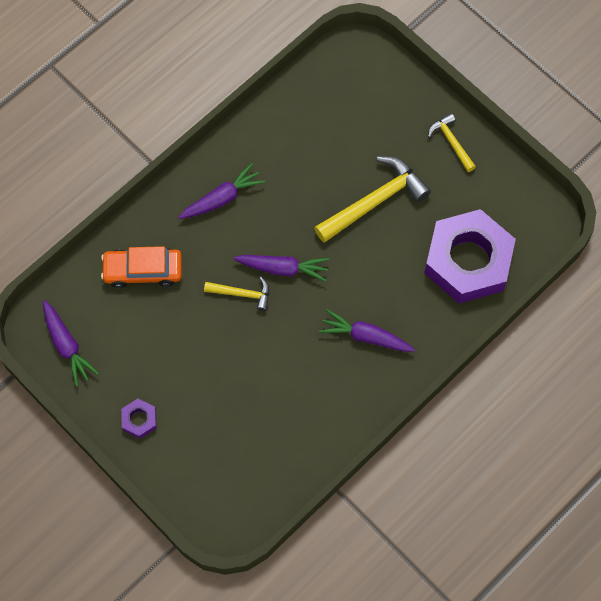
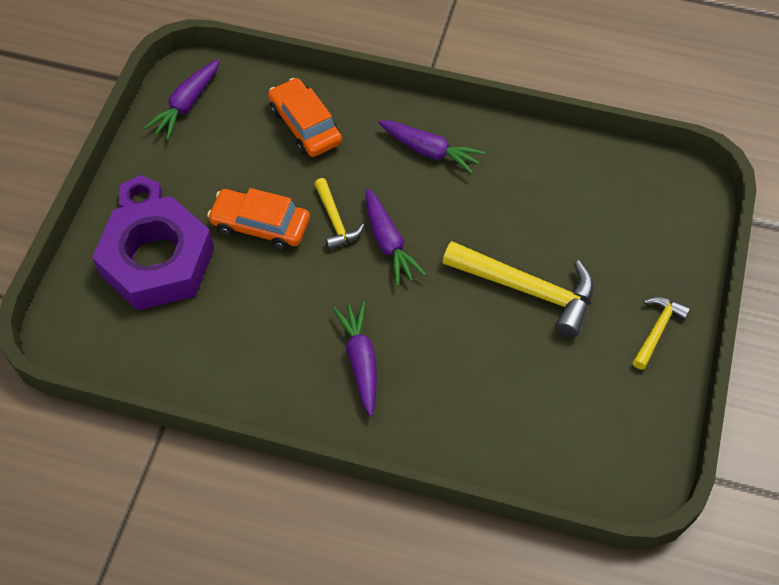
camera: 60 degrees right, 10 degrees down
purple nut [424,209,516,303] -> purple nut moved to [92,196,214,311]
none -> orange car [207,188,310,250]

